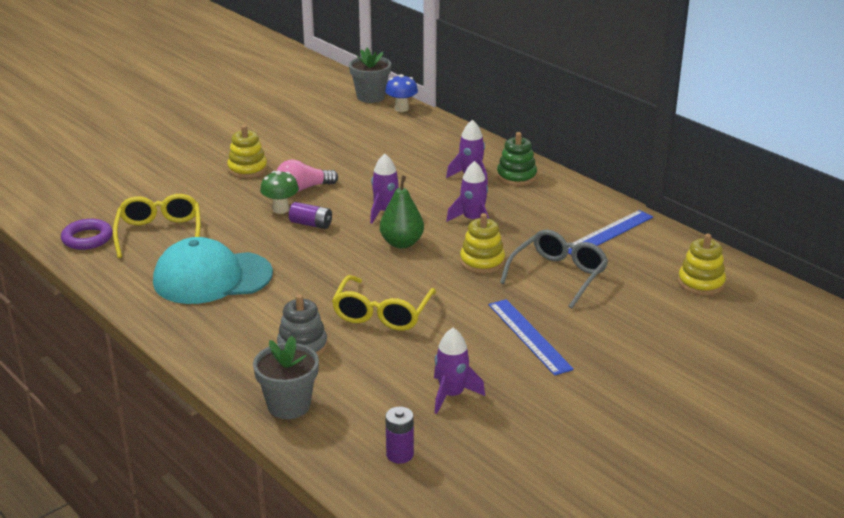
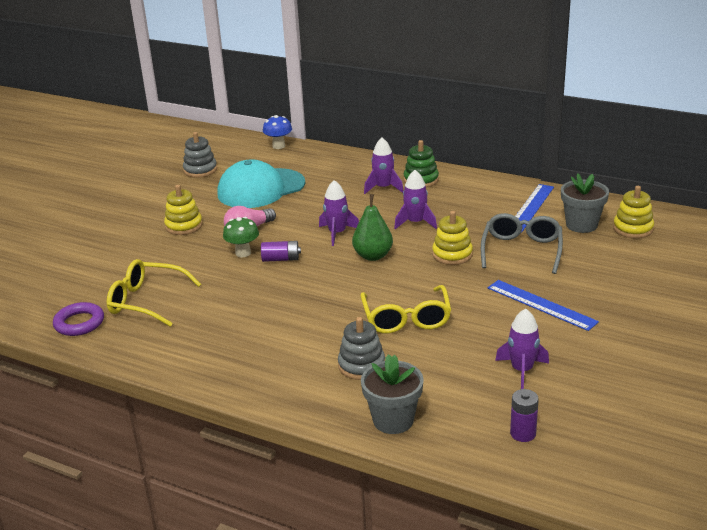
camera: 20 degrees left, 0 degrees up
yellow glasses [113,194,201,258] -> yellow glasses turned 45 degrees counterclockwise [107,259,201,327]
turquoise cap [153,237,273,304] -> turquoise cap moved to [217,159,305,208]
grey flower pot [349,48,391,103] -> grey flower pot moved to [561,173,609,233]
none -> grey stacking toy [183,132,217,178]

